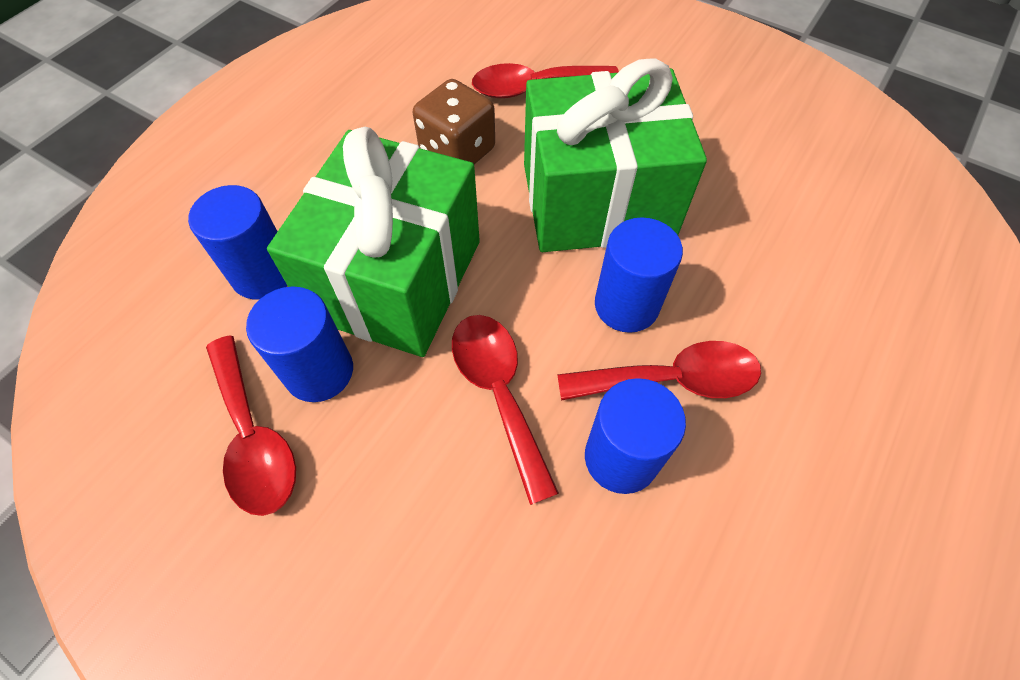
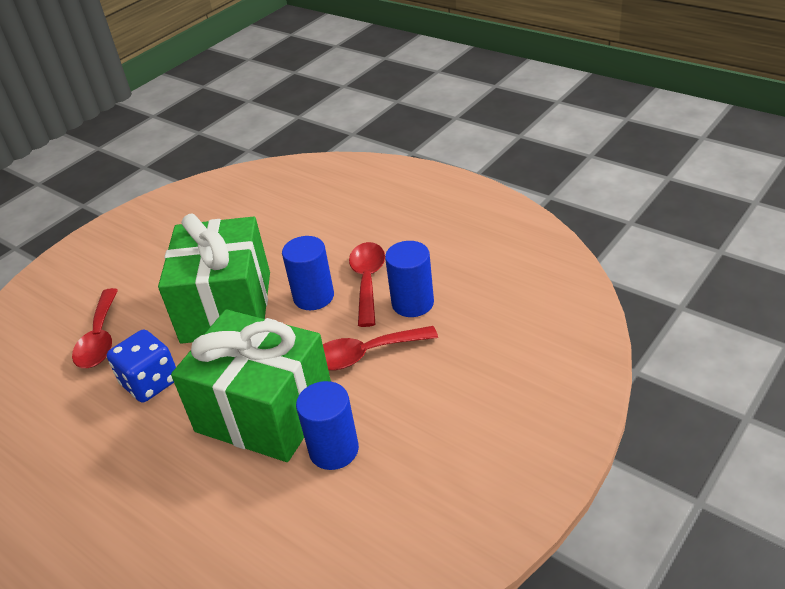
camera: 80 degrees left, 20 degrees down
blue cylinder [188,185,287,299] -> none
red spoon [206,335,296,516] -> none
brown dice [413,79,495,164] -> blue dice [107,329,176,402]

